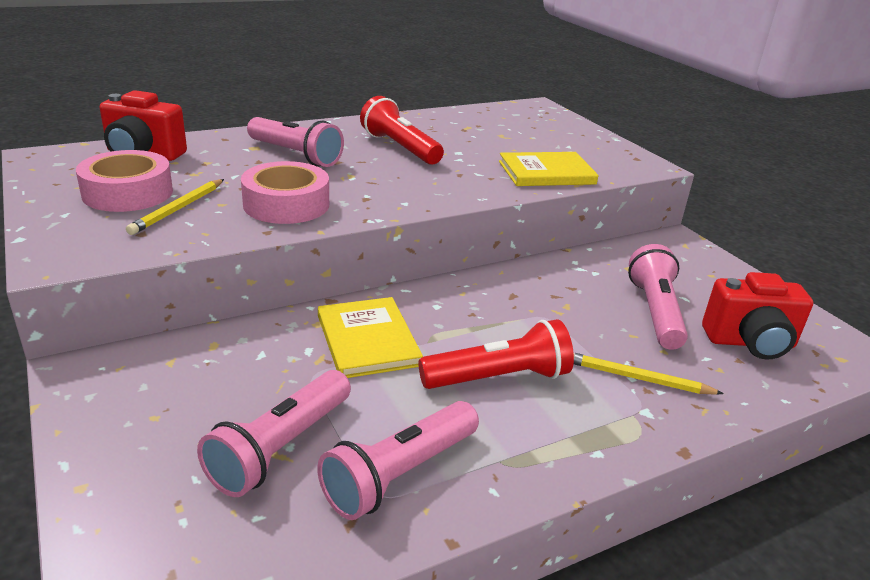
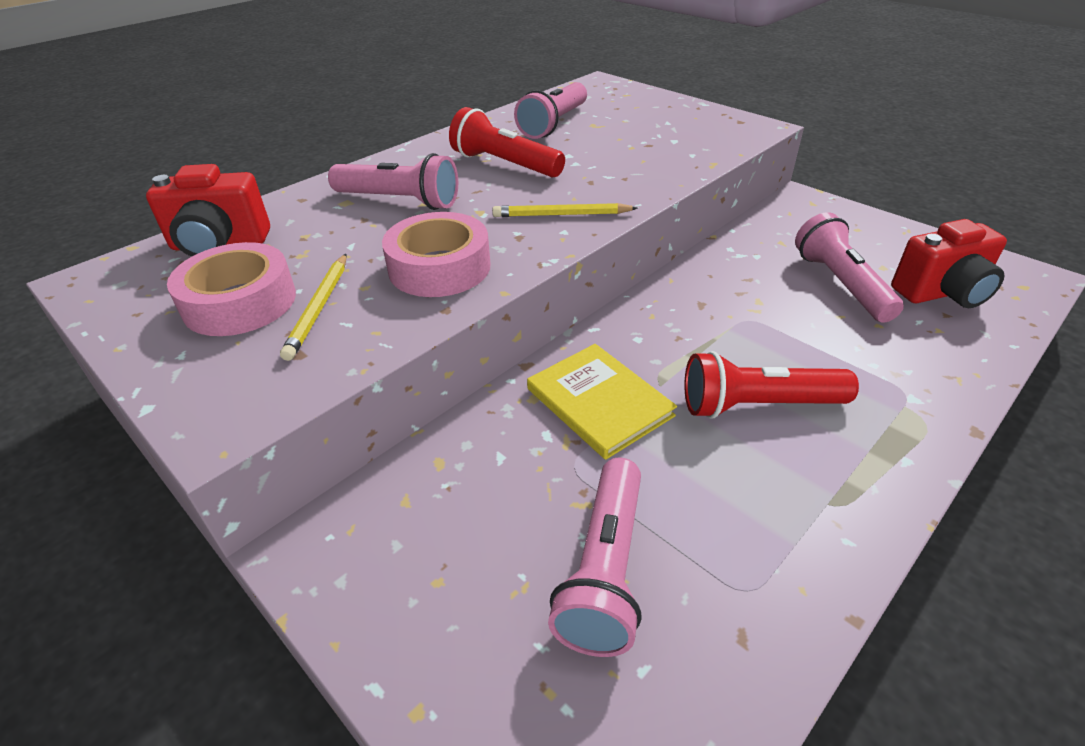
camera: 15 degrees left, 10 degrees up
pink flashlight [317,401,479,520] -> pink flashlight moved to [514,82,587,139]
red flashlight [419,319,574,389] -> red flashlight turned 150 degrees counterclockwise [684,351,859,419]
yellow book [499,152,599,186] -> none
yellow pencil [574,353,724,395] -> yellow pencil moved to [492,203,638,217]

